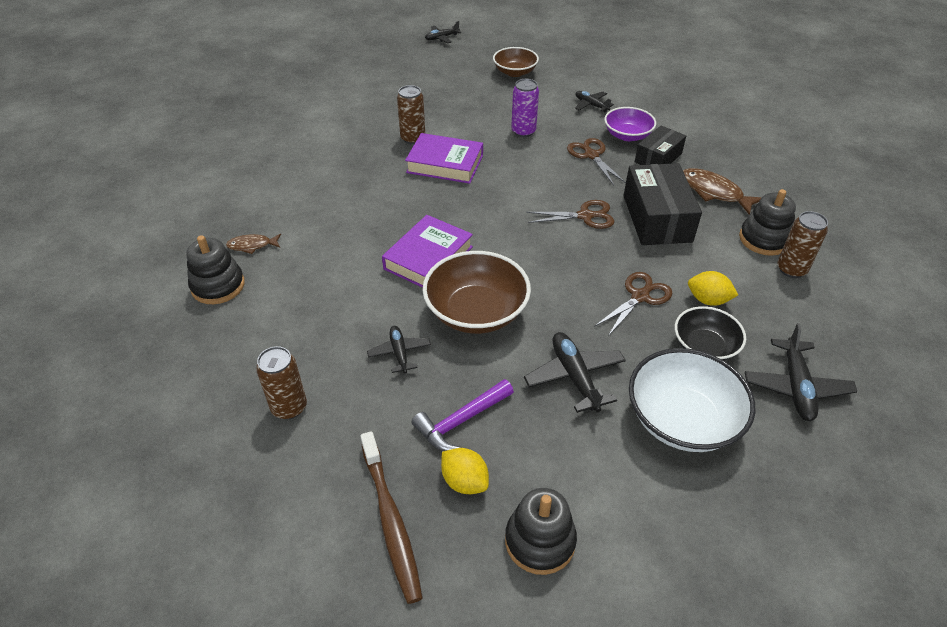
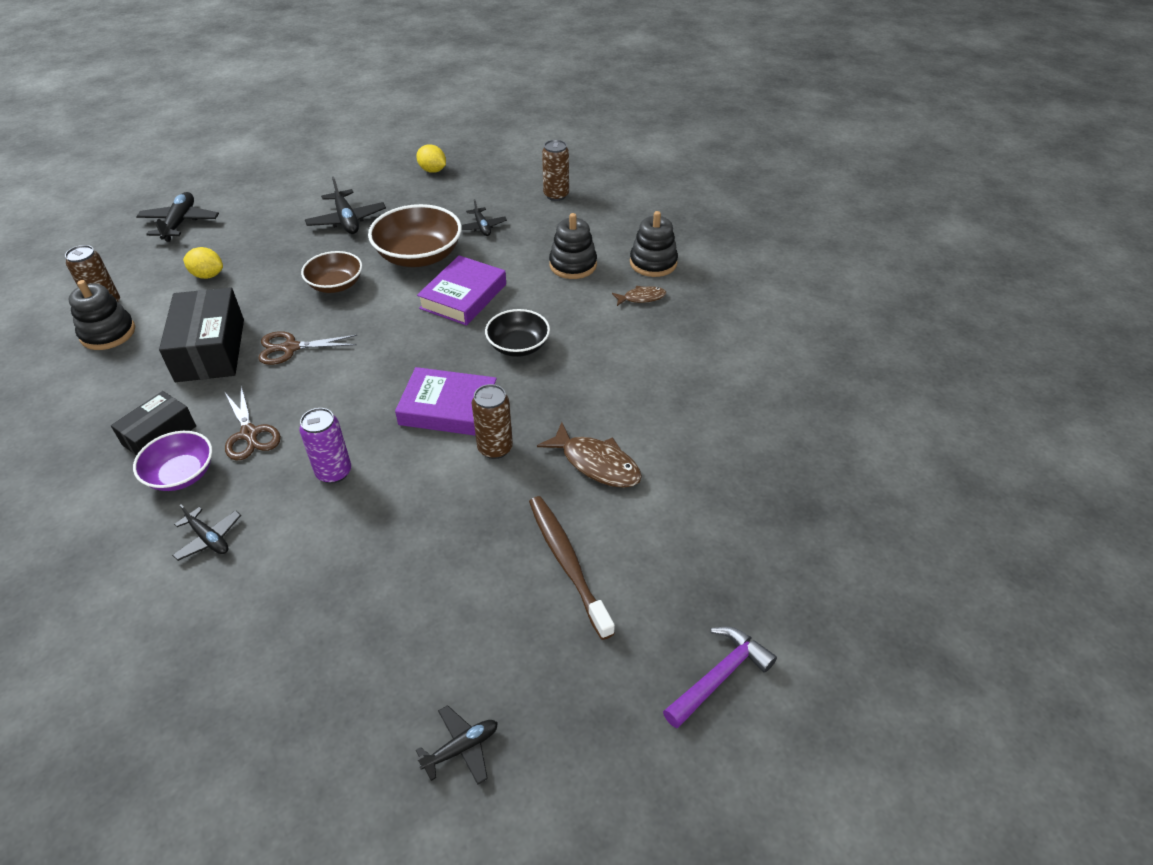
camera: 175 degrees right, 0 degrees up
brown toothbrush [360,431,423,604] -> brown toothbrush moved to [529,496,615,640]
purple hammer [411,379,514,451] -> purple hammer moved to [663,626,777,728]
brown bowl [493,47,539,77] -> brown bowl moved to [301,251,362,293]
black stacking toy [505,488,577,575] -> black stacking toy moved to [549,213,597,279]
brown scissors [594,272,673,336] -> none
white bowl [629,348,755,452] -> none
black bowl [675,306,746,361] -> black bowl moved to [485,309,550,357]
brown fish [683,168,762,214] -> brown fish moved to [537,422,642,488]

